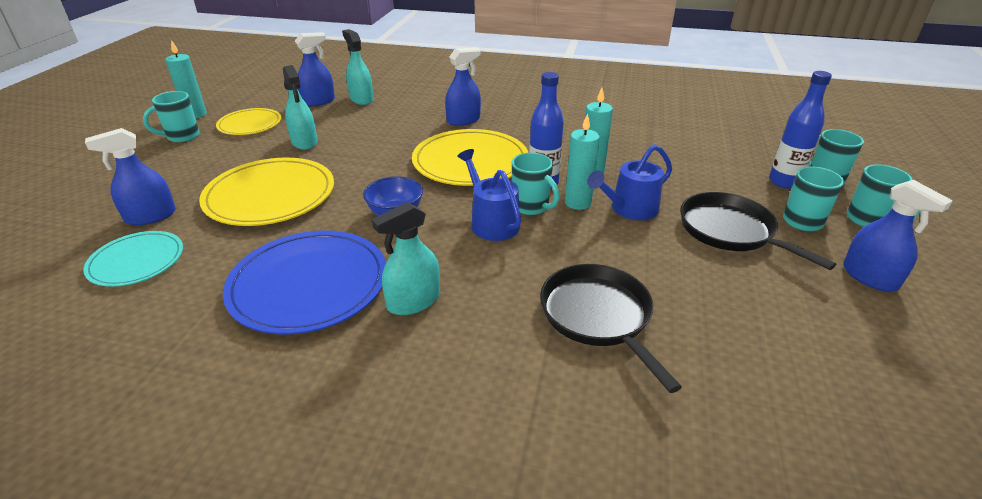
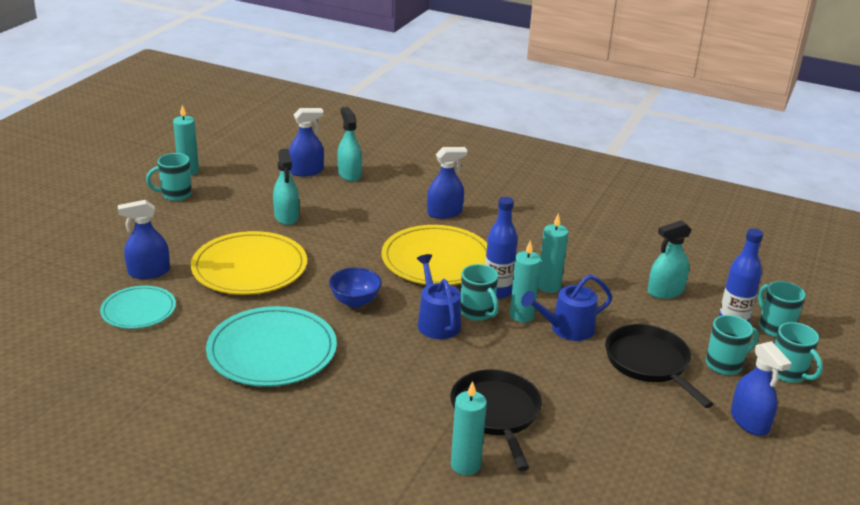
camera: 10 degrees right, 5 degrees down
yellow plate [216,108,281,135] -> none
blue plate [223,230,386,334] -> turquoise plate [206,306,337,387]
turquoise spray bottle [372,202,440,315] -> turquoise spray bottle moved to [648,220,692,299]
none -> turquoise candle [451,381,487,475]

